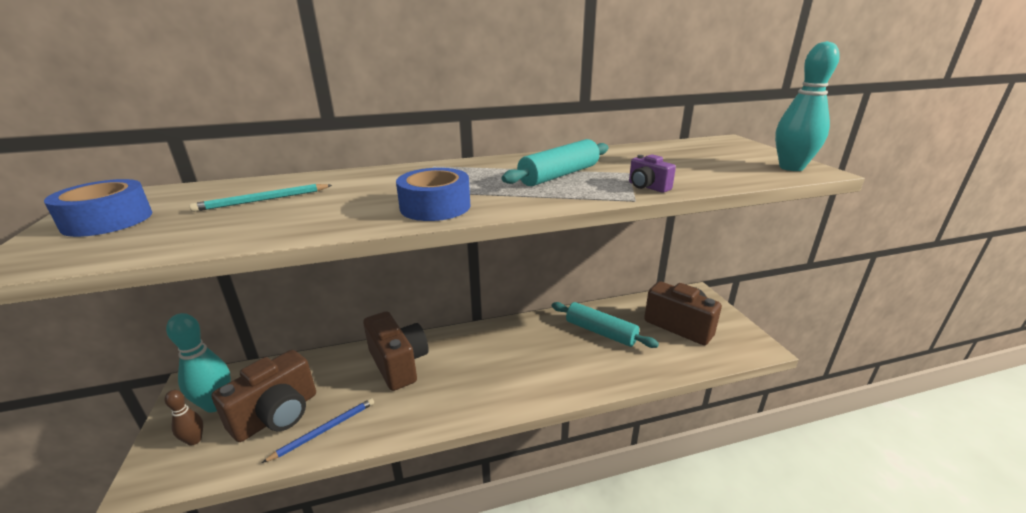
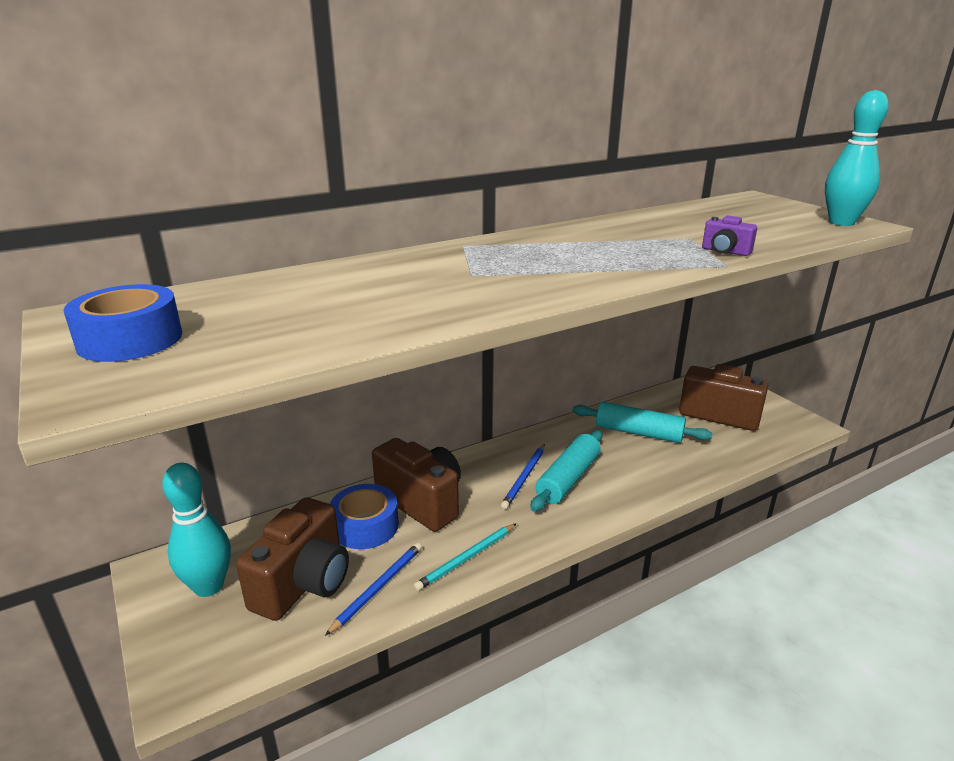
camera: 15 degrees left, 0 degrees up
brown bowling pin [165,390,203,446] -> none
turquoise pencil [189,184,332,212] -> turquoise pencil moved to [414,523,517,591]
blue tape [396,168,471,221] -> blue tape moved to [330,484,399,549]
turquoise rolling pin [502,139,609,186] -> turquoise rolling pin moved to [530,430,603,512]
none -> blue pencil [501,444,545,509]

